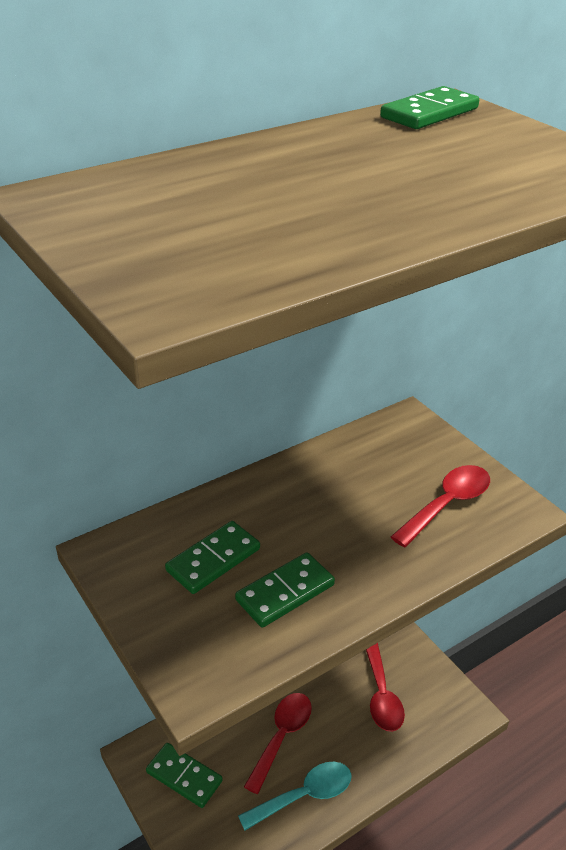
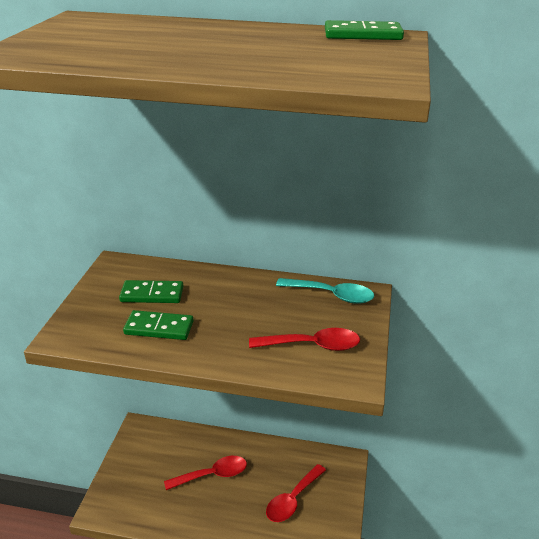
camera: 45 degrees right, 5 degrees down
green domino [146,743,223,808] -> none
turquoise spoon [238,762,352,831] -> turquoise spoon moved to [276,278,374,304]

